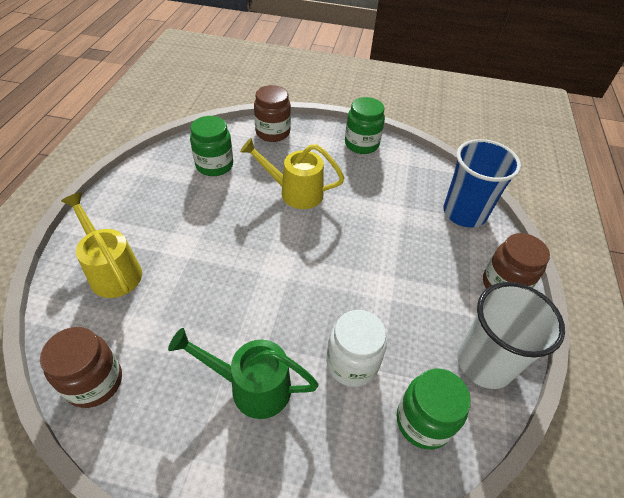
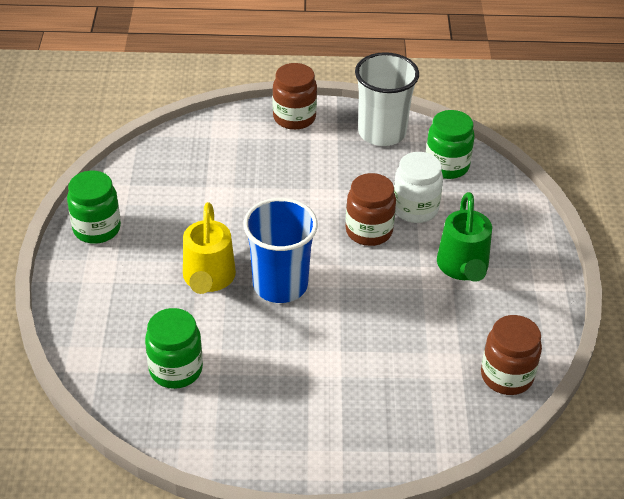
camera: 100 degrees left, 5 degrees down
yellow watering can [61,192,142,298] -> none
brown jar [254,85,291,142] -> brown jar moved to [345,173,396,246]
blue cup [443,139,521,228] -> blue cup moved to [243,198,318,303]

